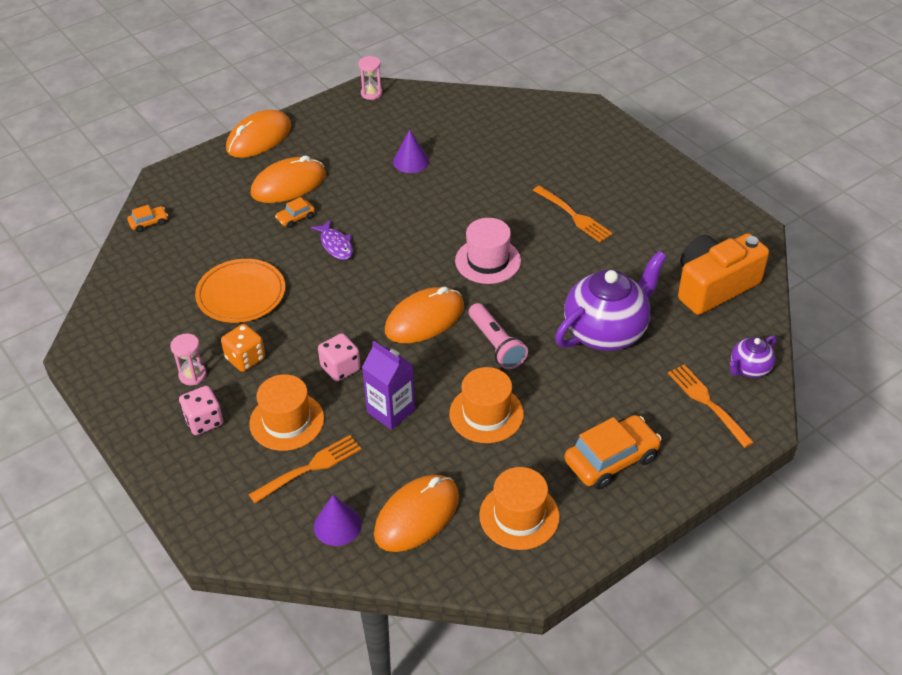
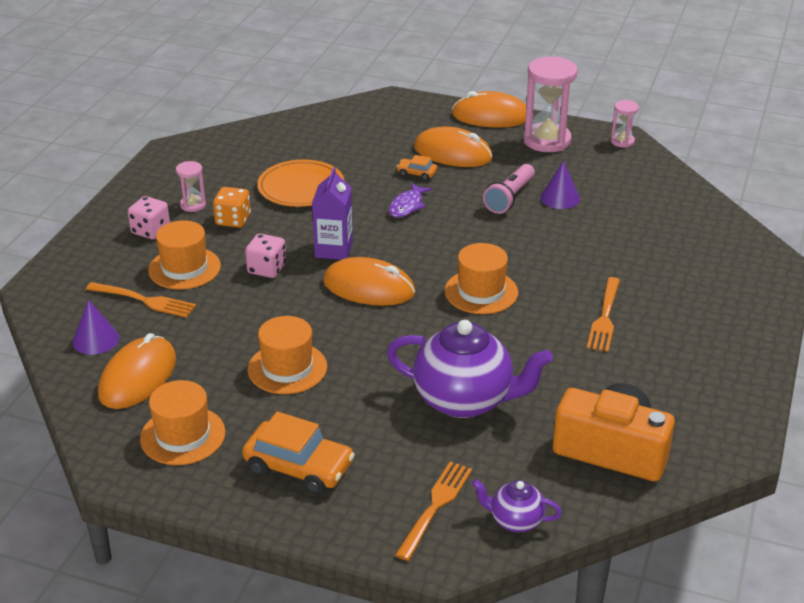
camera: 55 degrees right, 10 degrees down
orange car [127,205,168,232] -> none
purple carton [362,341,415,430] -> purple carton moved to [312,167,353,260]
orange mouse [374,474,459,552] -> orange mouse turned 75 degrees counterclockwise [98,333,176,409]
pink hat [455,218,521,284] -> orange hat [444,243,518,314]
pink flashlight [469,303,528,370] -> pink flashlight moved to [483,164,535,214]
none -> pink hourglass [523,57,578,152]

